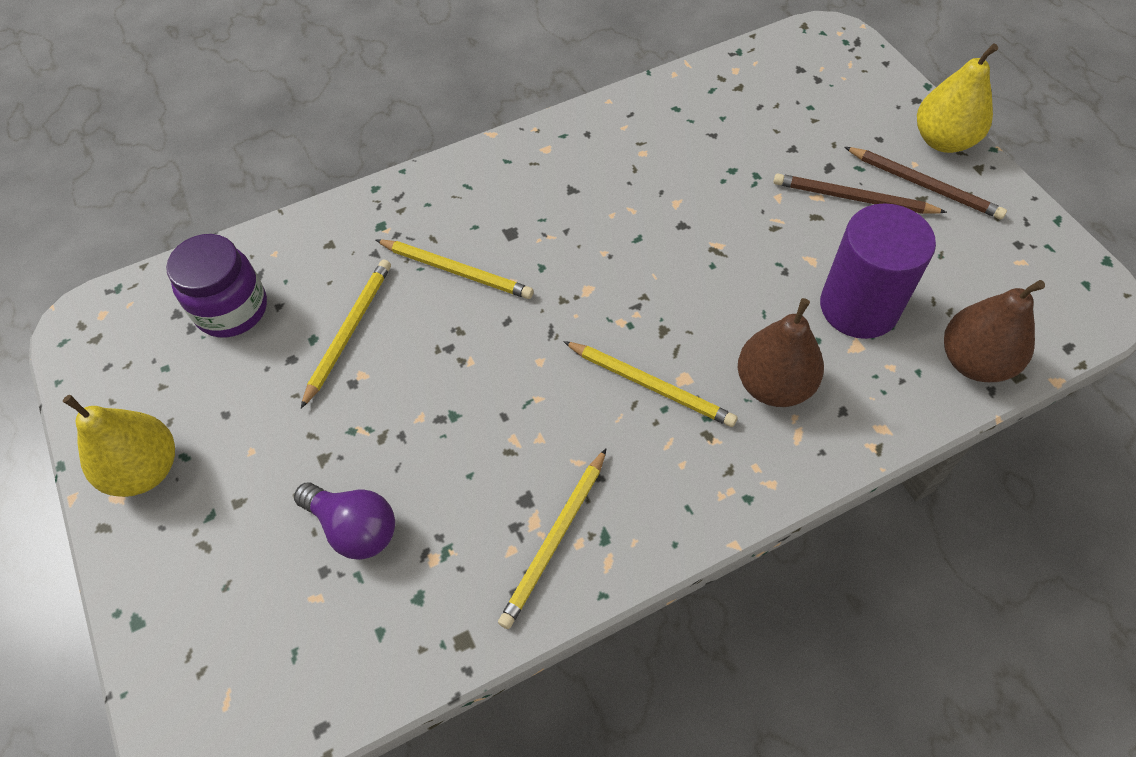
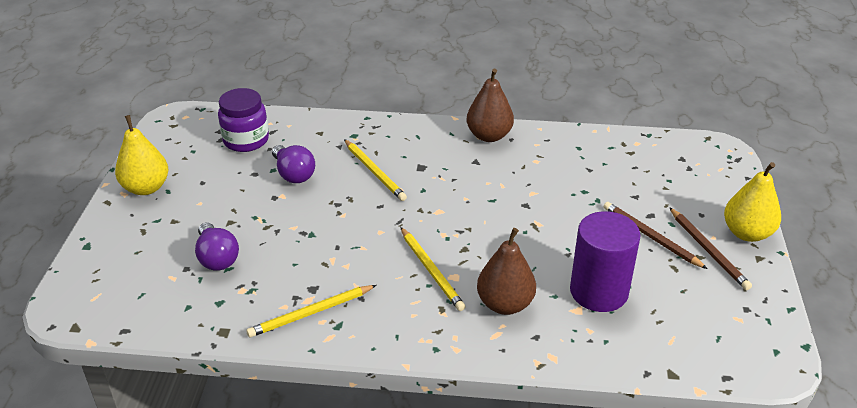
camera: 30 degrees right, 20 degrees down
yellow pencil [301,259,391,408] -> purple light bulb [272,145,315,183]
brown pear [944,280,1045,382] -> brown pear moved to [467,69,514,142]

